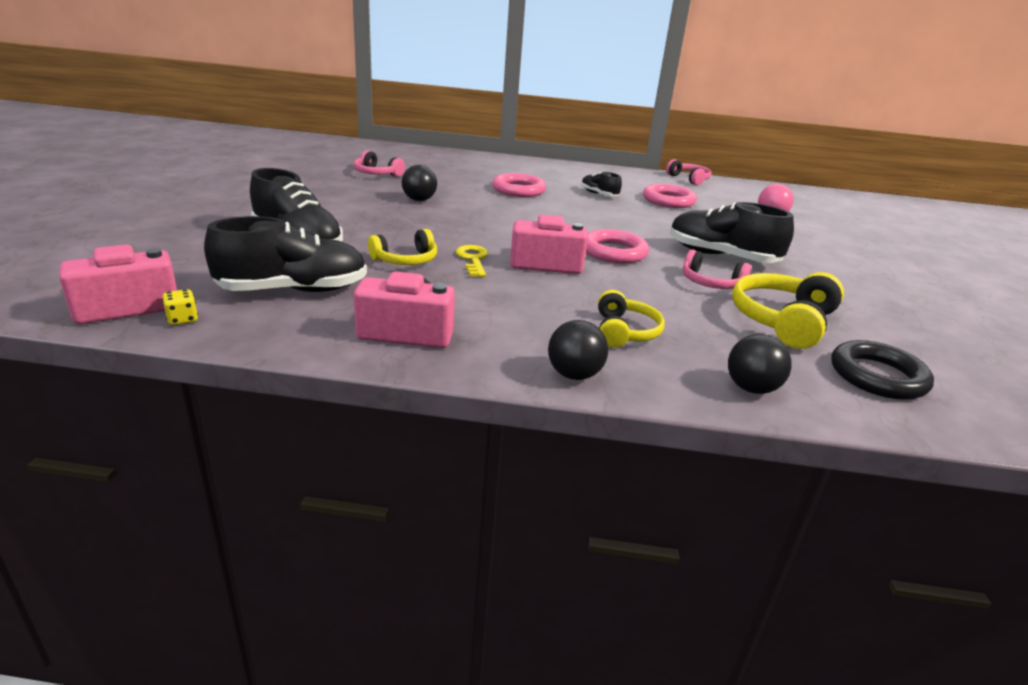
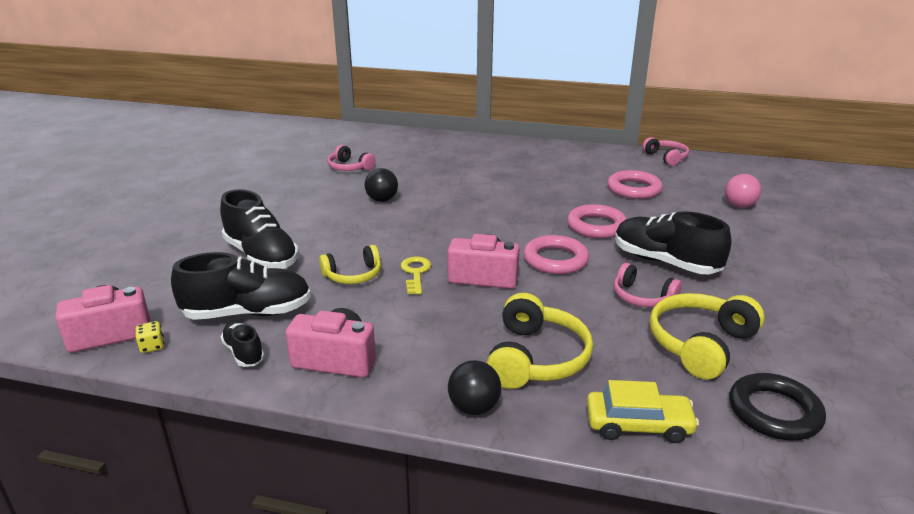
camera: 10 degrees right, 0 degrees up
pink ring [492,173,546,197] -> pink ring moved to [567,204,627,239]
black shoe [581,171,622,196] -> black shoe moved to [221,321,265,367]
yellow headphones [598,290,665,348] -> yellow headphones [487,293,593,389], size x1.58
black ball [728,334,792,394] -> yellow car [587,380,699,443]

